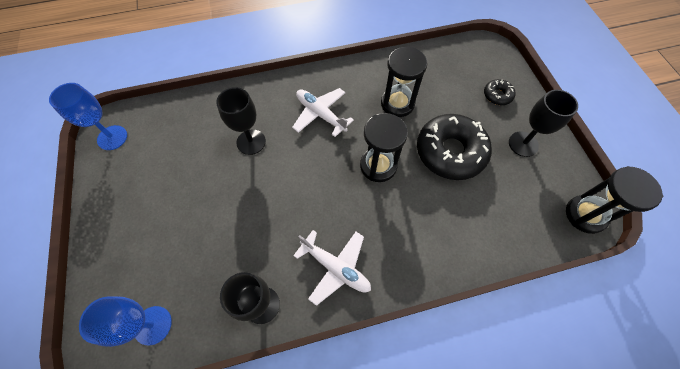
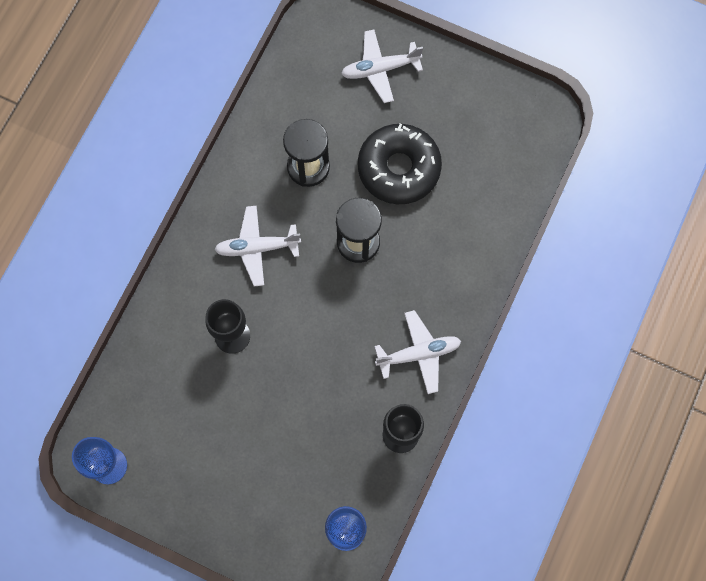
camera: 50 degrees left, 10 degrees up
black donut [484,79,515,105] -> white plane [341,29,423,103]
black goblet [509,90,578,157] -> none
black hourglass [566,166,663,234] -> none

